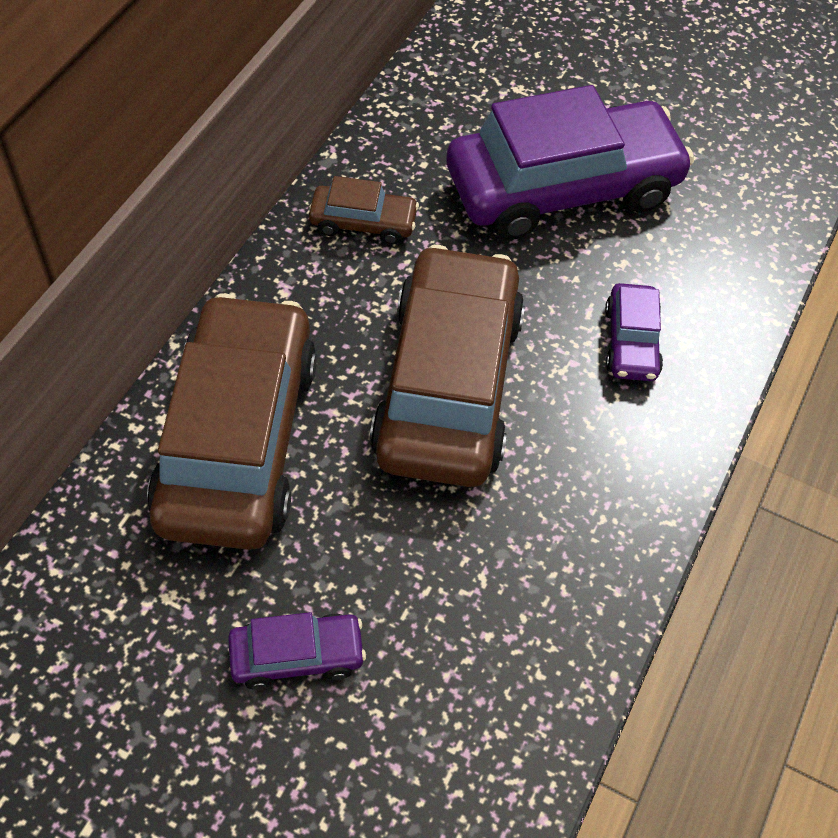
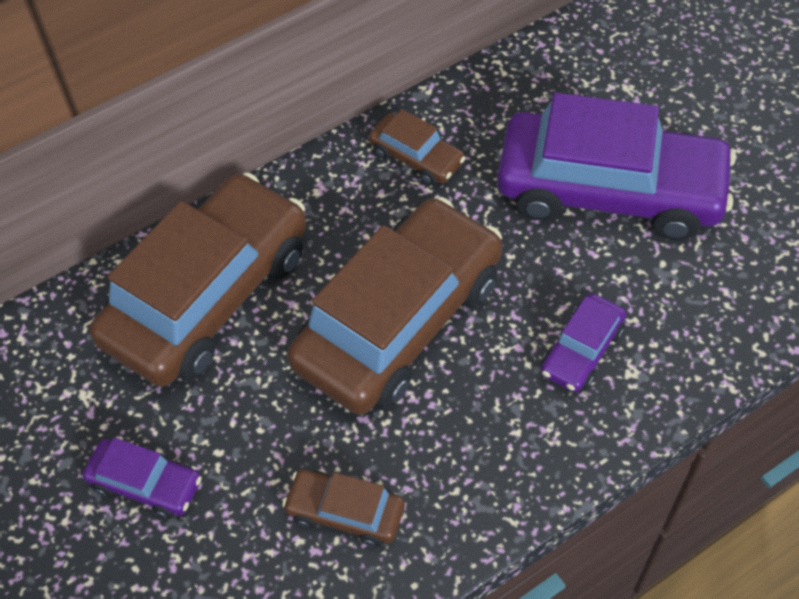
camera: 35 degrees right, 0 degrees up
none -> brown car [282,469,405,547]

